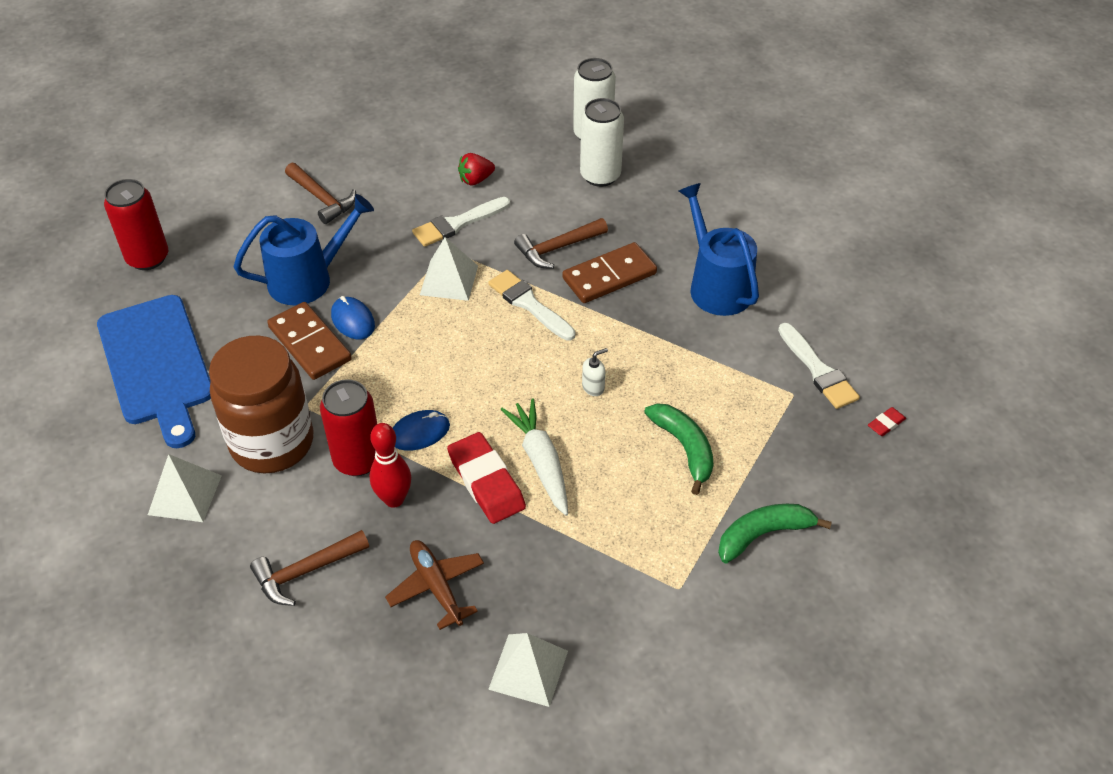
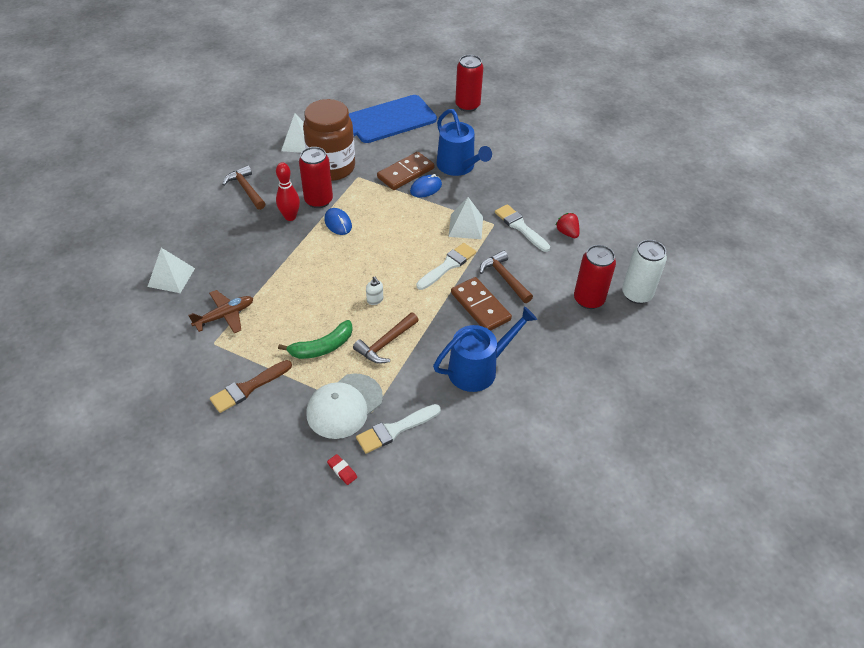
camera: 85 degrees right, 0 degrees up
brown hammer [285,163,356,224] -> brown hammer moved to [353,312,419,364]
brown plane [385,540,484,630] -> brown plane moved to [188,290,253,333]
red eraser [447,432,526,524] -> none
white carrot [501,398,568,516] -> none
white can [580,98,624,187] -> red can [574,245,616,309]
green banana [718,504,832,564] -> brown brush [210,360,292,413]
none -> white cap [306,373,383,439]

